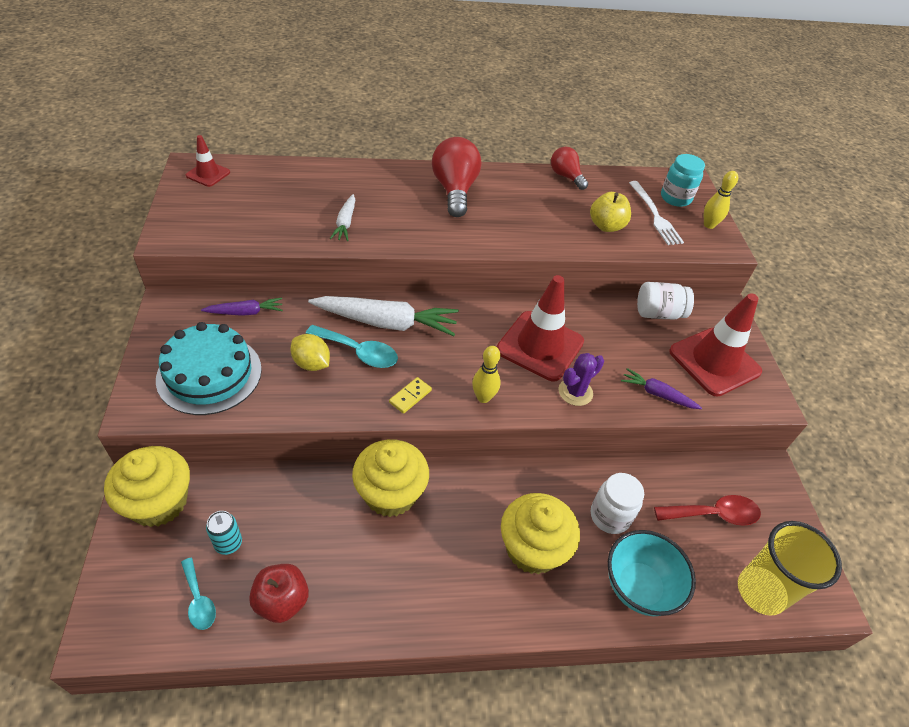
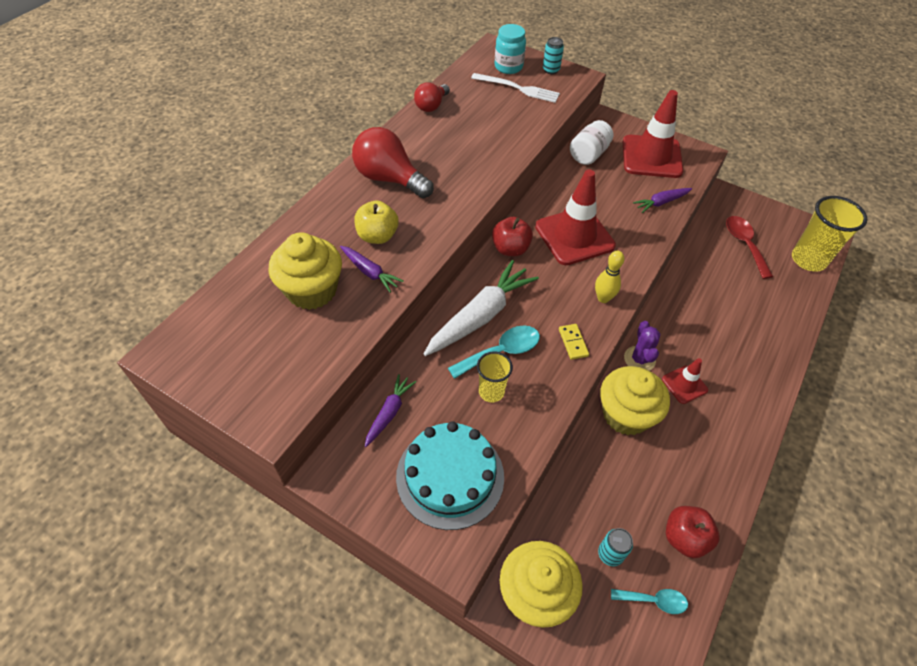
camera: 50 degrees left, 5 degrees up
red traffic cone [186,135,230,187] -> red traffic cone moved to [662,358,708,404]
yellow lemon [290,334,330,371] -> yellow cup [477,351,513,402]
white carrot [330,194,355,241] -> purple carrot [340,246,404,293]
yellow cupcake [501,493,580,574] -> yellow cupcake moved to [268,232,342,310]
red light bulb [551,147,588,190] -> red light bulb turned 60 degrees counterclockwise [414,82,450,112]
purple cactus [558,353,604,406] -> purple cactus moved to [624,321,660,371]
yellow apple [590,192,631,232] -> yellow apple moved to [354,201,399,244]
white jar [591,473,644,534] -> none
turquoise bowl [608,530,696,616] -> none
red spoon [654,495,761,526] -> red spoon turned 45 degrees counterclockwise [726,216,773,279]
yellow bowling pin [704,171,738,229] -> turquoise can [543,37,564,74]
none -> red apple [492,217,533,256]

